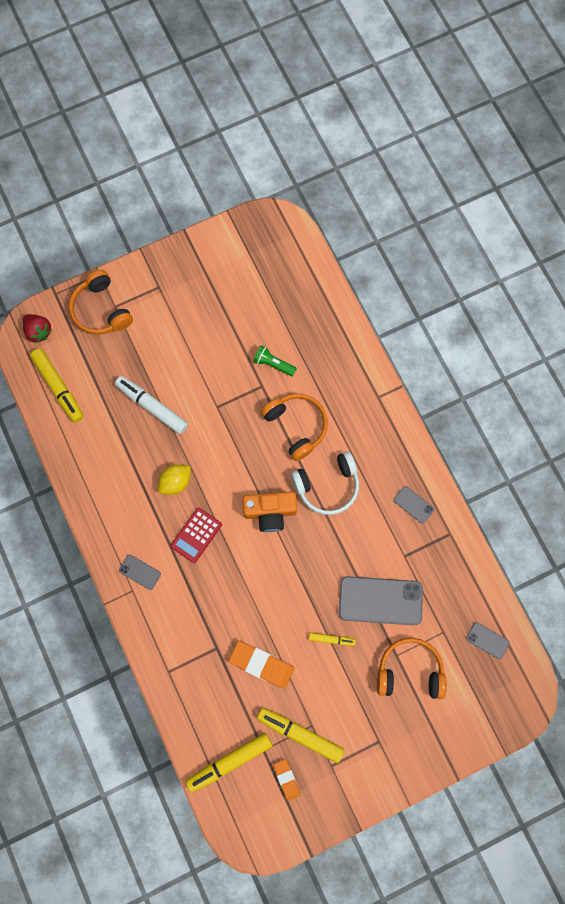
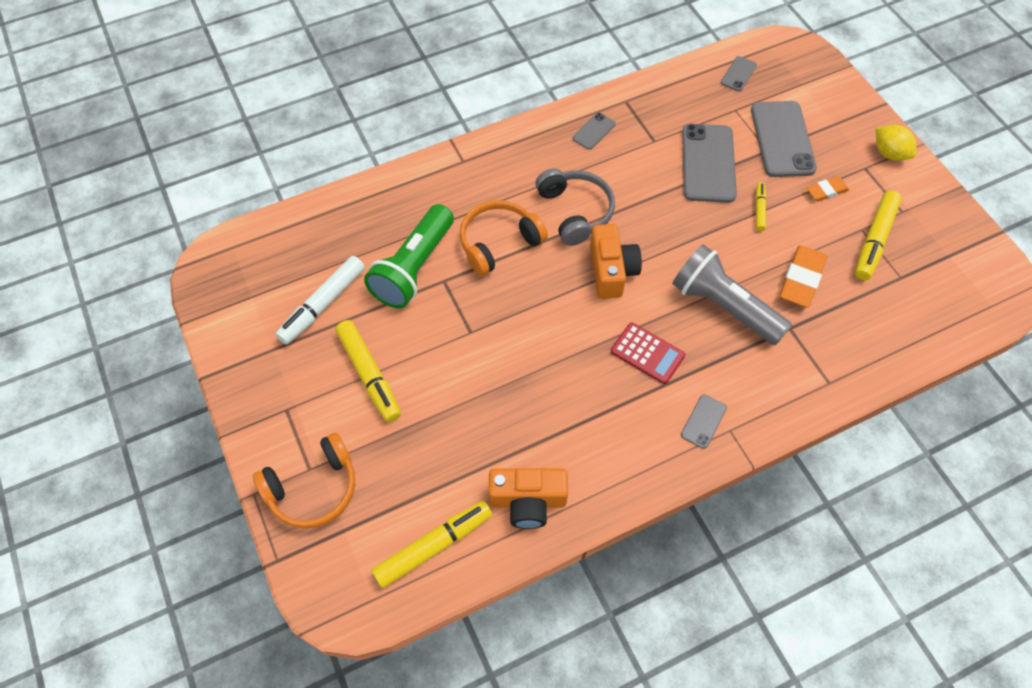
camera: 90 degrees left, 15 degrees down
red strawberry [23,314,52,343] -> none
white marker [115,376,188,434] -> white marker moved to [276,256,365,345]
yellow lemon [158,465,191,495] -> yellow lemon moved to [876,125,917,161]
yellow marker [186,733,273,793] -> yellow marker moved to [335,320,401,422]
green flashlight [253,345,297,376] -> green flashlight [364,204,454,308], size x2.04
orange eraser [273,759,301,801] -> orange eraser moved to [807,176,849,202]
white headphones [291,451,359,515] -> grey headphones [535,168,615,246]
orange headphones [377,638,447,699] -> grey phone [751,101,817,177]
none -> orange camera [489,468,568,529]
none -> grey flashlight [672,244,792,345]

